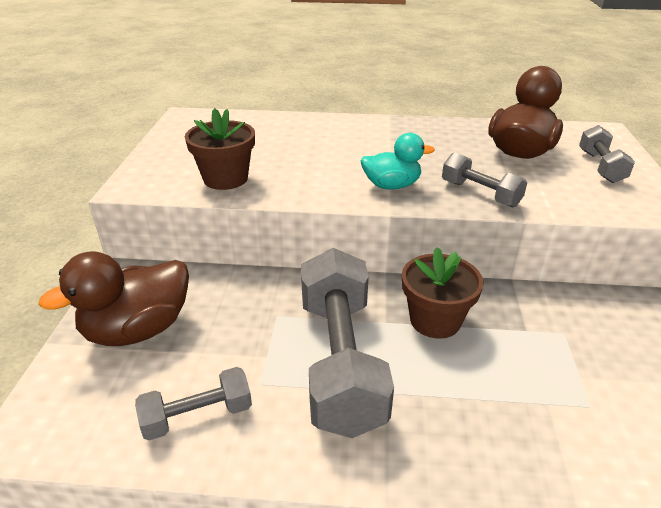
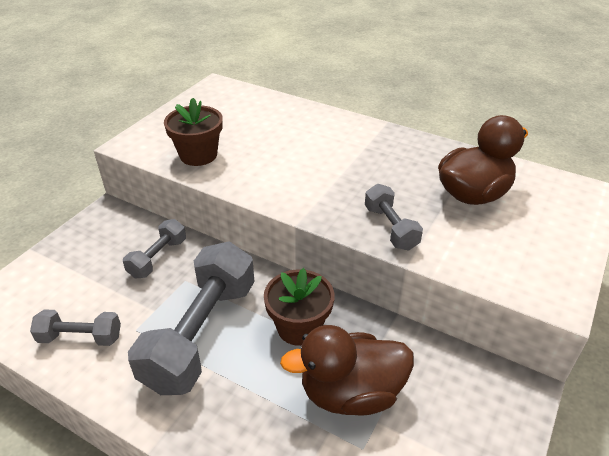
camera: 25 degrees right, 5 degrees up
brown duck [38,251,189,346] -> brown duck moved to [280,325,414,416]
turquoise duck [361,133,435,189] -> none
grey dumbbell [579,125,635,183] -> grey dumbbell moved to [123,219,186,279]

